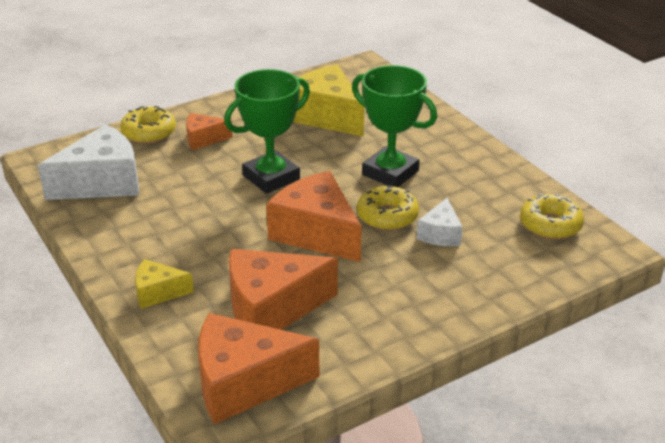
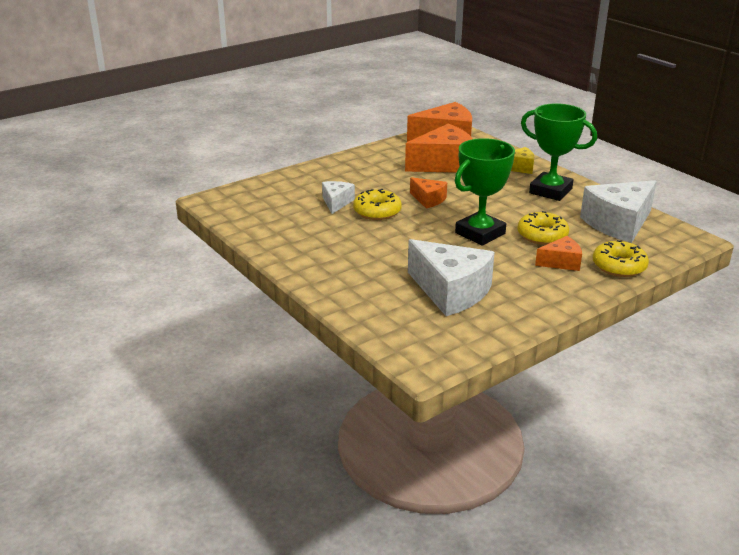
camera: 175 degrees right, 5 degrees down
orange cheese [266,171,362,262] -> orange cheese [410,177,447,208], size x0.52
yellow cheese [293,65,364,137] -> white cheese [408,239,495,316]
green trophy [352,65,437,187] -> green trophy moved to [521,103,597,201]
yellow donut [520,194,584,239] -> yellow donut moved to [517,211,569,245]

